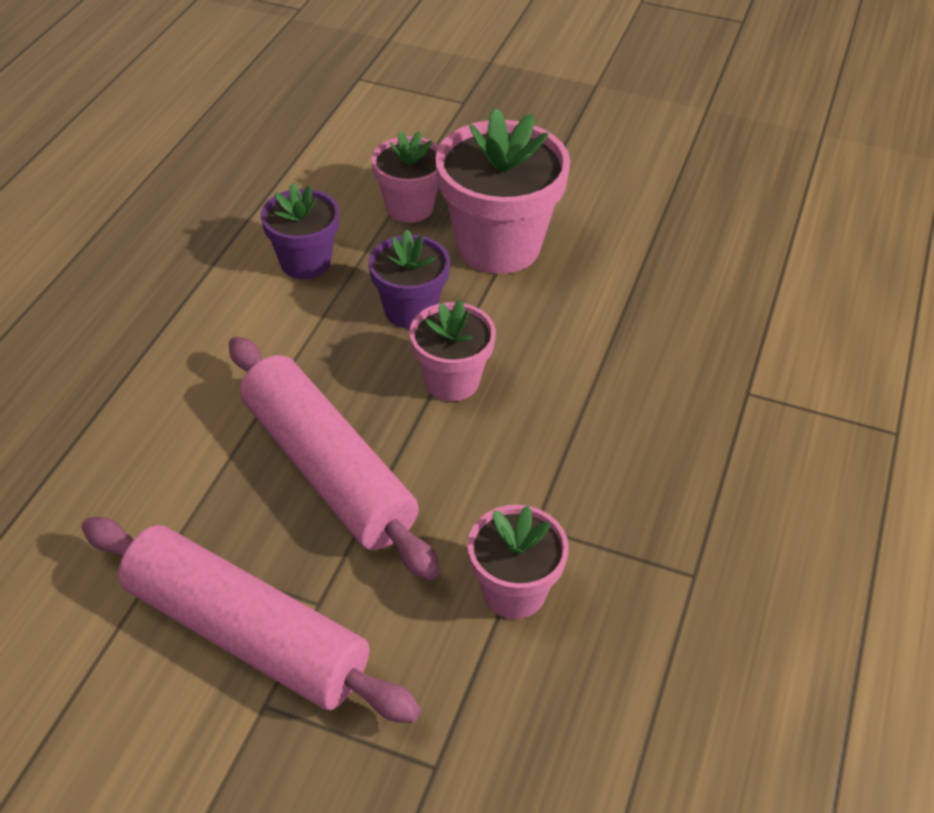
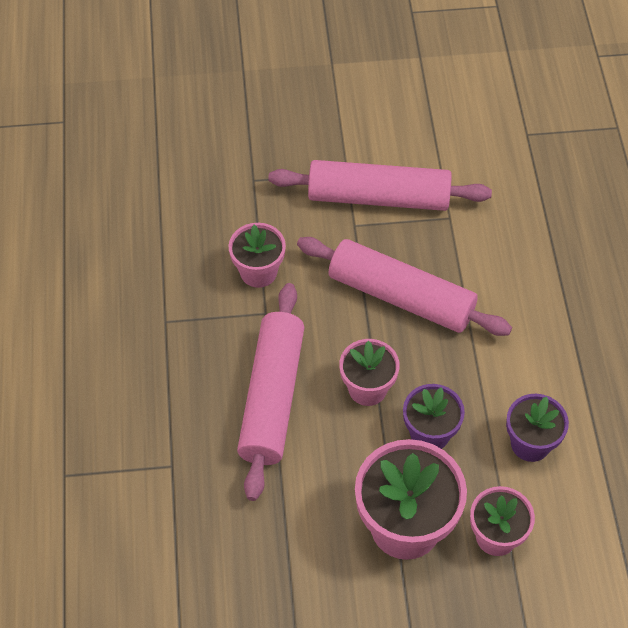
camera: 155 degrees right, 10 degrees up
none -> pink rolling pin [237,283,304,501]

